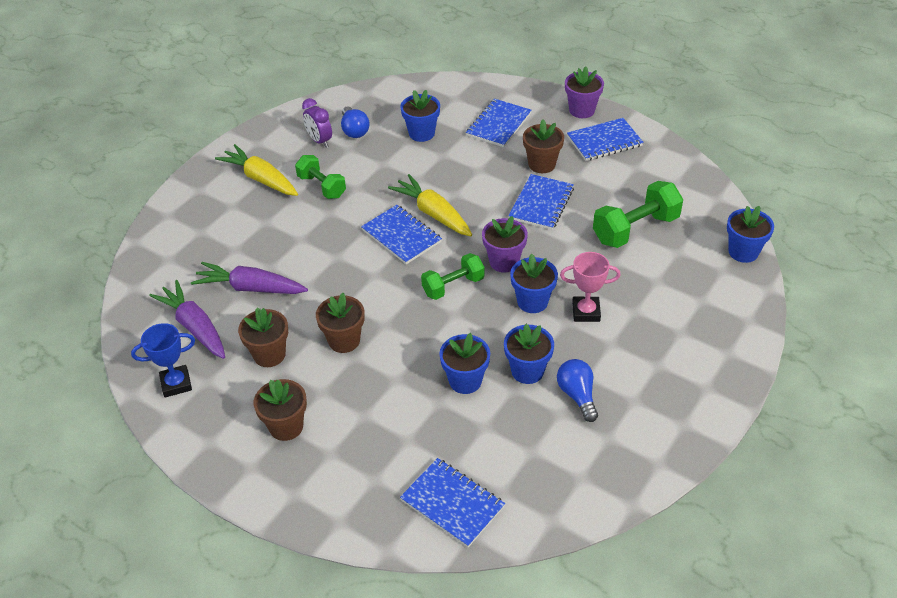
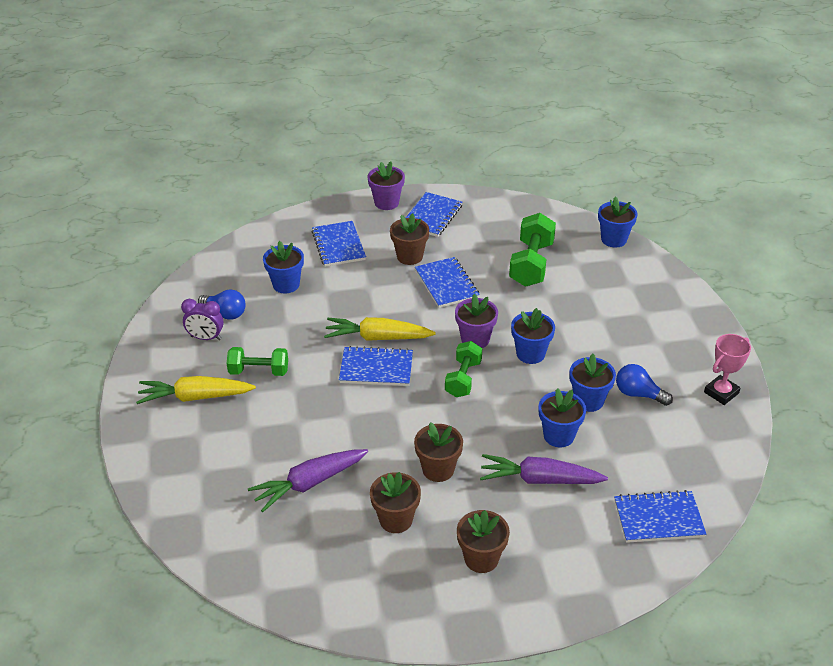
camera: 45 degrees left, 5 degrees down
blue trophy [131,323,195,398] -> none
purple carrot [149,280,225,359] -> purple carrot moved to [480,454,608,484]
pink trophy [560,252,621,322] -> pink trophy moved to [704,334,751,405]

